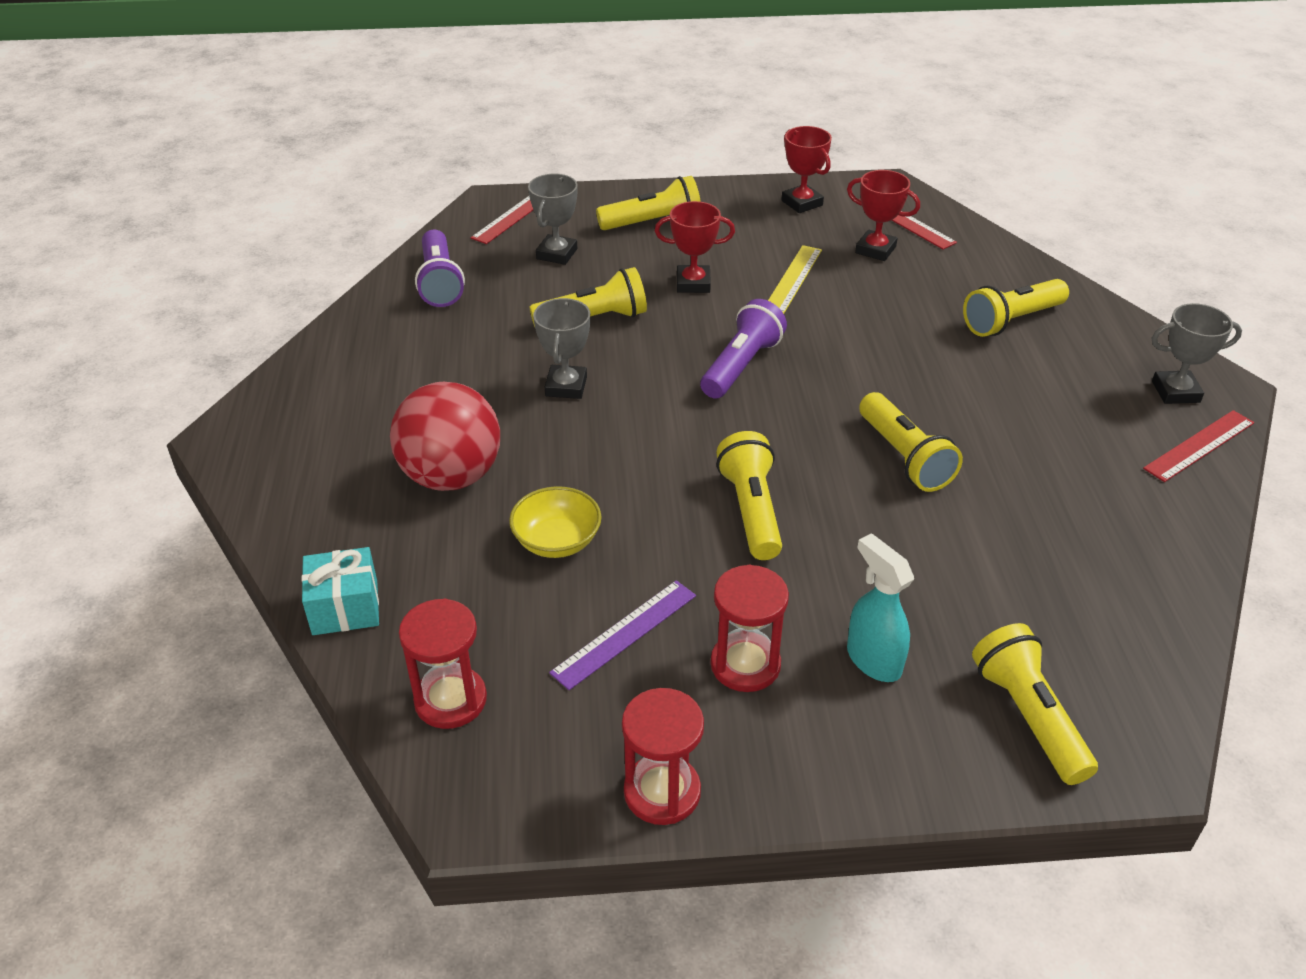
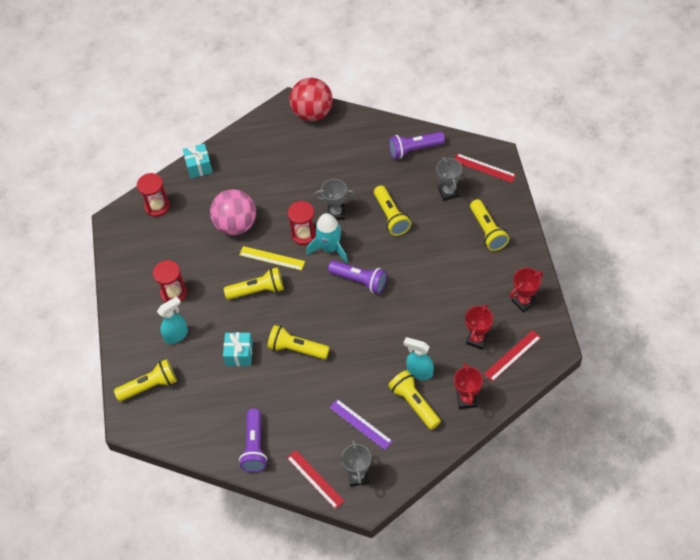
camera: 90 degrees right, 15 degrees up
red ball [390,382,500,491] -> red ball moved to [289,78,333,121]
yellow bowl [509,486,601,558] -> pink ball [210,189,256,235]
grey trophy [528,174,577,265] -> grey trophy turned 60 degrees clockwise [436,157,462,201]
purple ruler [549,580,696,690] -> purple ruler moved to [329,399,393,450]
red hourglass [622,688,704,825] -> red hourglass moved to [288,201,316,245]
red trophy [655,201,735,293] -> red trophy moved to [454,363,483,409]
yellow ruler [768,245,822,314] -> yellow ruler moved to [239,246,305,271]
yellow flashlight [859,392,963,492] -> yellow flashlight turned 45 degrees clockwise [267,325,330,359]
none -> turquoise gift [223,332,253,366]
none -> purple flashlight [239,409,267,472]
none -> turquoise rocket [306,213,348,263]
none -> turquoise spray bottle [403,337,434,380]

